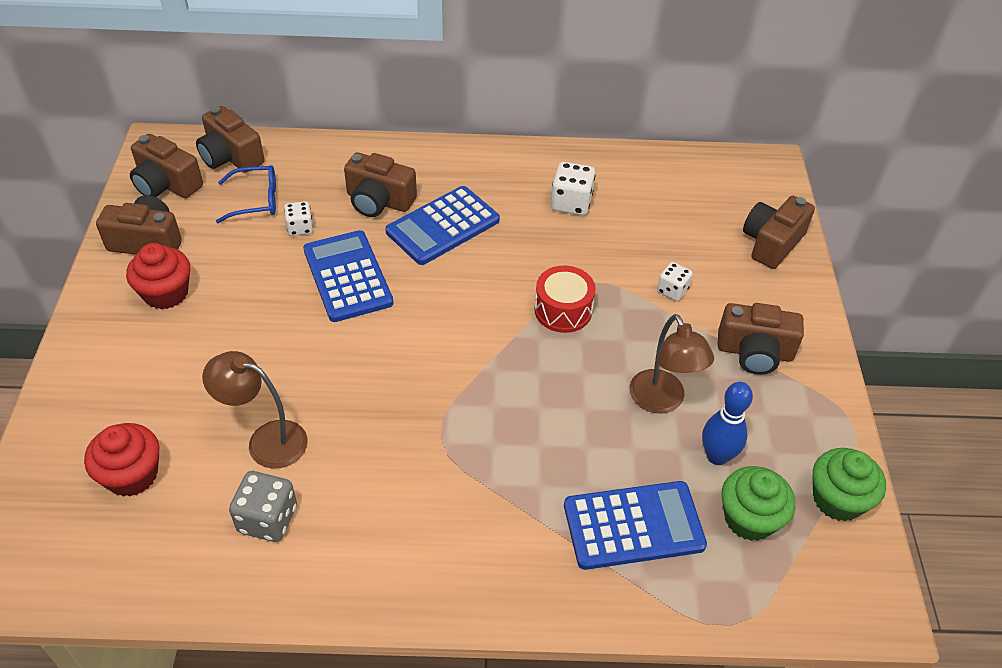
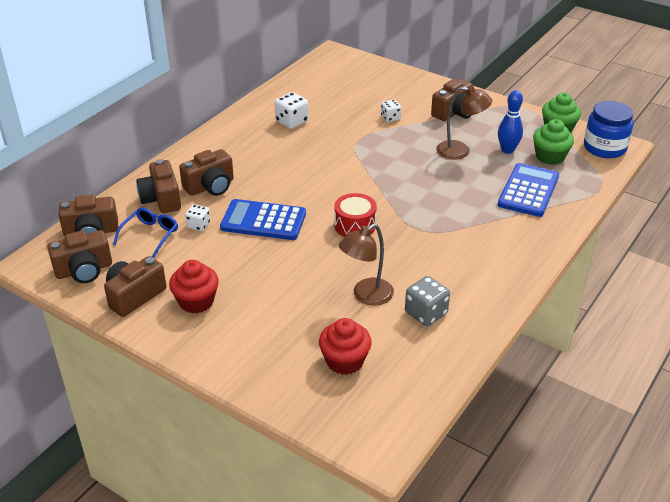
camera: 55 degrees left, 10 degrees down
blue calculator [385,186,500,265] -> none
red drum [534,266,596,333] -> red drum moved to [334,193,377,237]
brown camera [743,196,815,269] -> brown camera moved to [136,159,181,213]
none -> blue jar [584,101,634,158]

